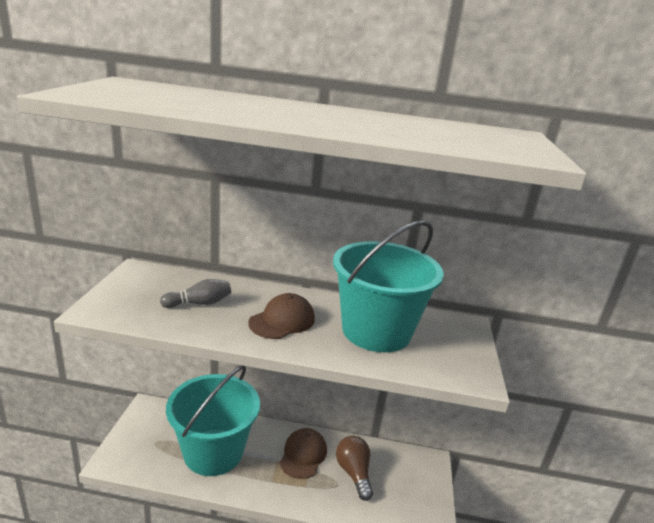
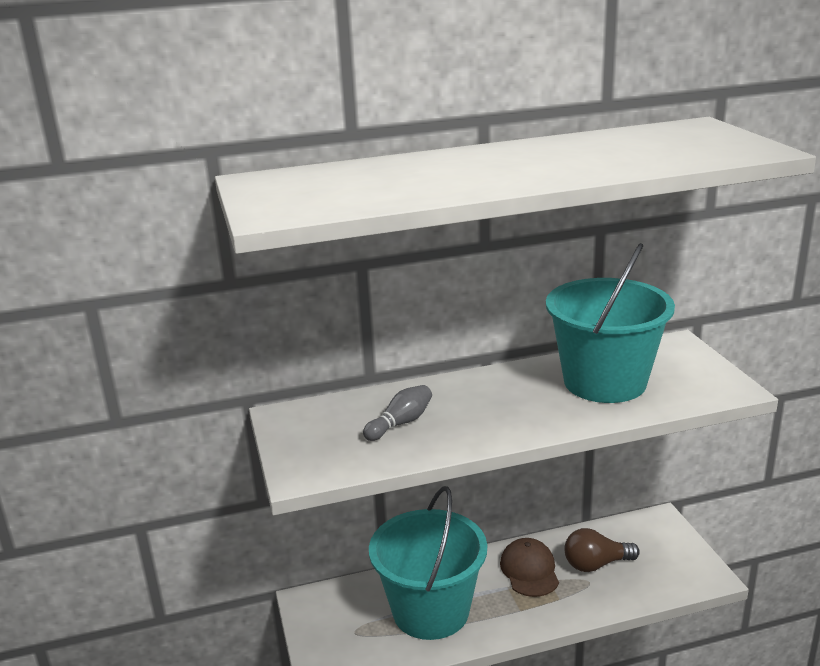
camera: 20 degrees left, 0 degrees up
brown cap [248,293,315,339] -> none
brown light bulb [336,436,373,501] -> brown light bulb turned 60 degrees counterclockwise [565,528,640,572]

